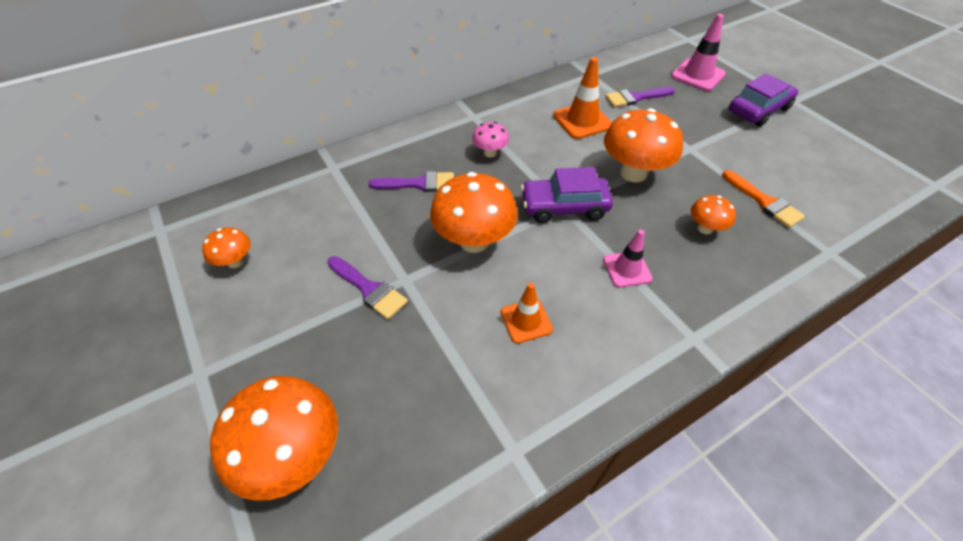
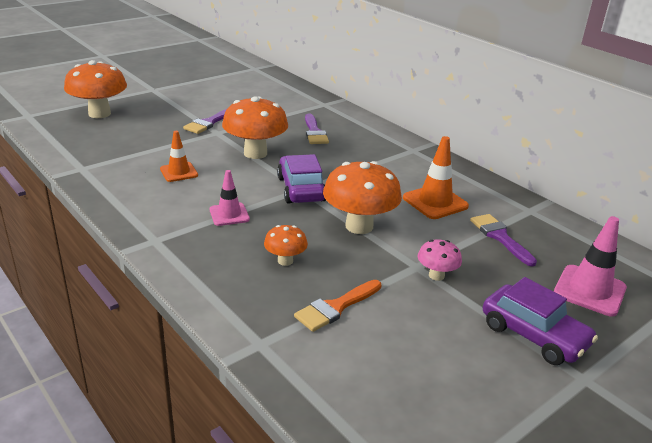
camera: 80 degrees right, 20 degrees down
orange mushroom [202,227,251,268] -> none
pink mushroom [472,122,509,158] -> pink mushroom moved to [418,239,462,281]

